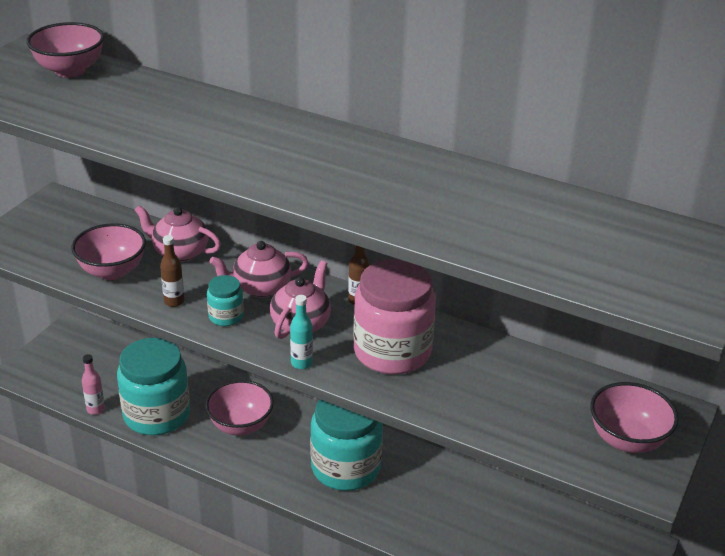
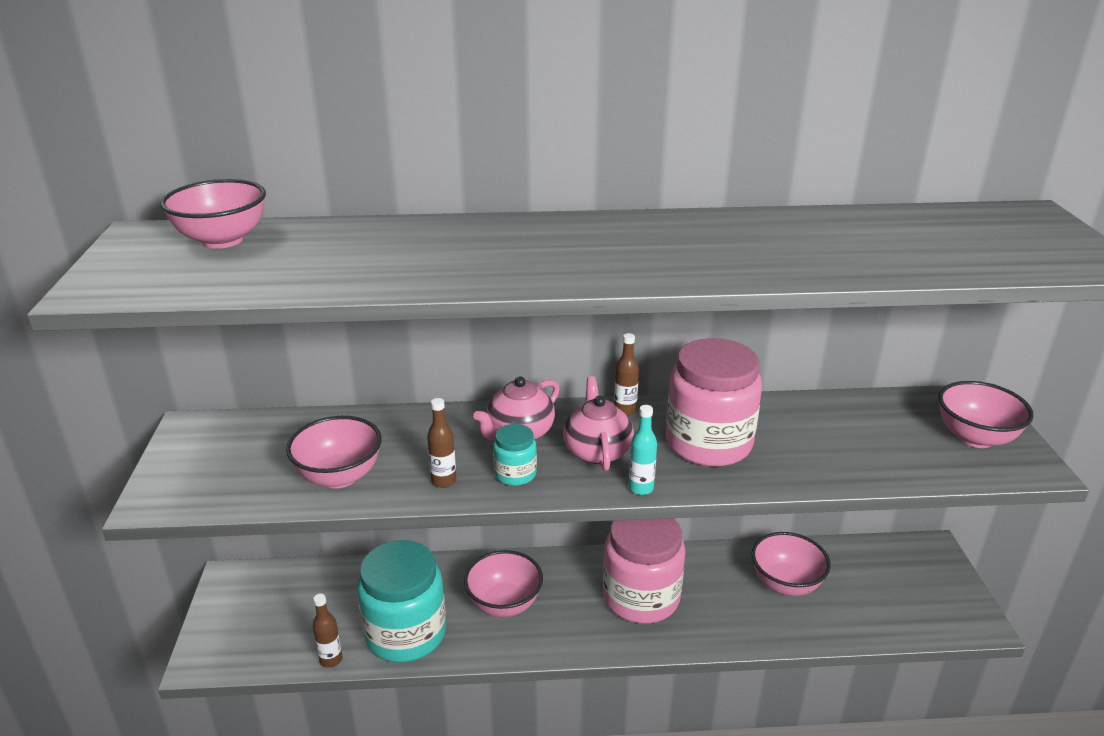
camera: 30 degrees left, 5 degrees down
pink bottle [82,354,105,415] -> brown bottle [313,594,343,668]
pink teapot [135,205,221,262] -> none
turquoise jar [310,399,383,491] -> pink jar [603,518,685,624]
none -> pink bowl [752,532,831,596]

